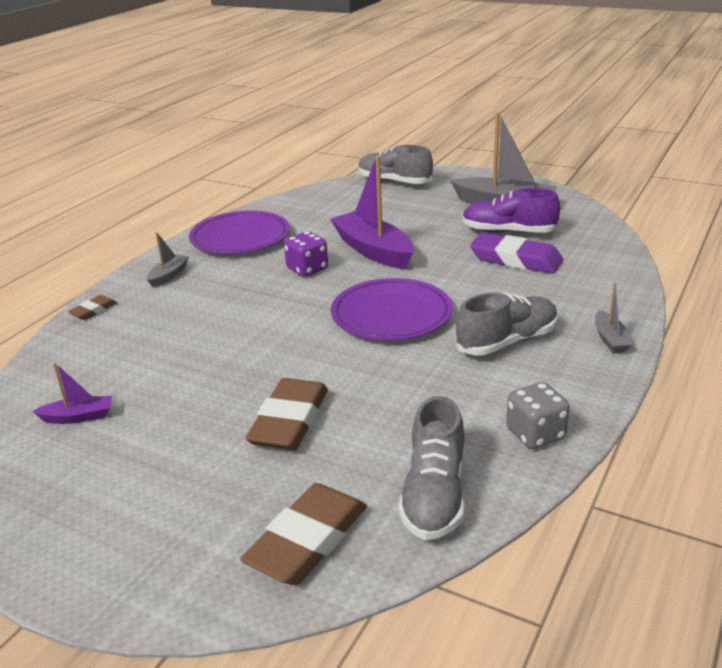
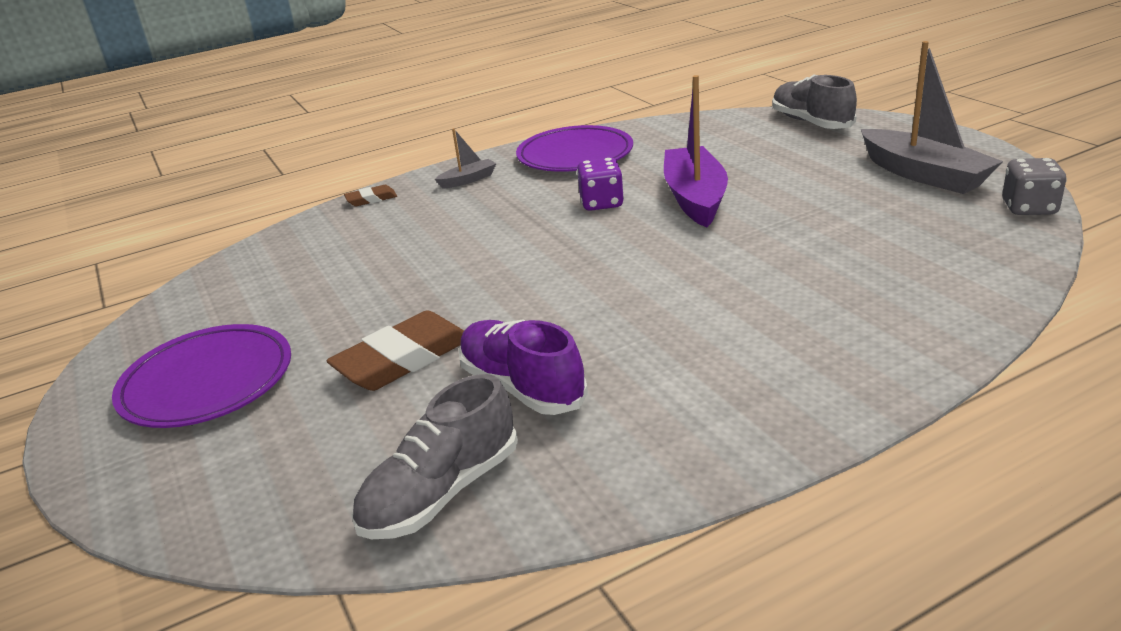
camera: 35 degrees right, 0 degrees up
purple boat [32,363,112,424] -> none
brown eraser [240,483,367,585] -> none
purple plate [331,278,453,341] -> purple plate moved to [112,324,291,428]
grey shoe [455,293,558,355] -> none
purple shoe [462,188,560,233] -> purple shoe moved to [458,319,588,415]
purple eraser [470,233,563,274] -> none
grey dice [506,382,570,449] -> grey dice moved to [1002,158,1067,215]
grey boat [595,282,633,353] -> none

